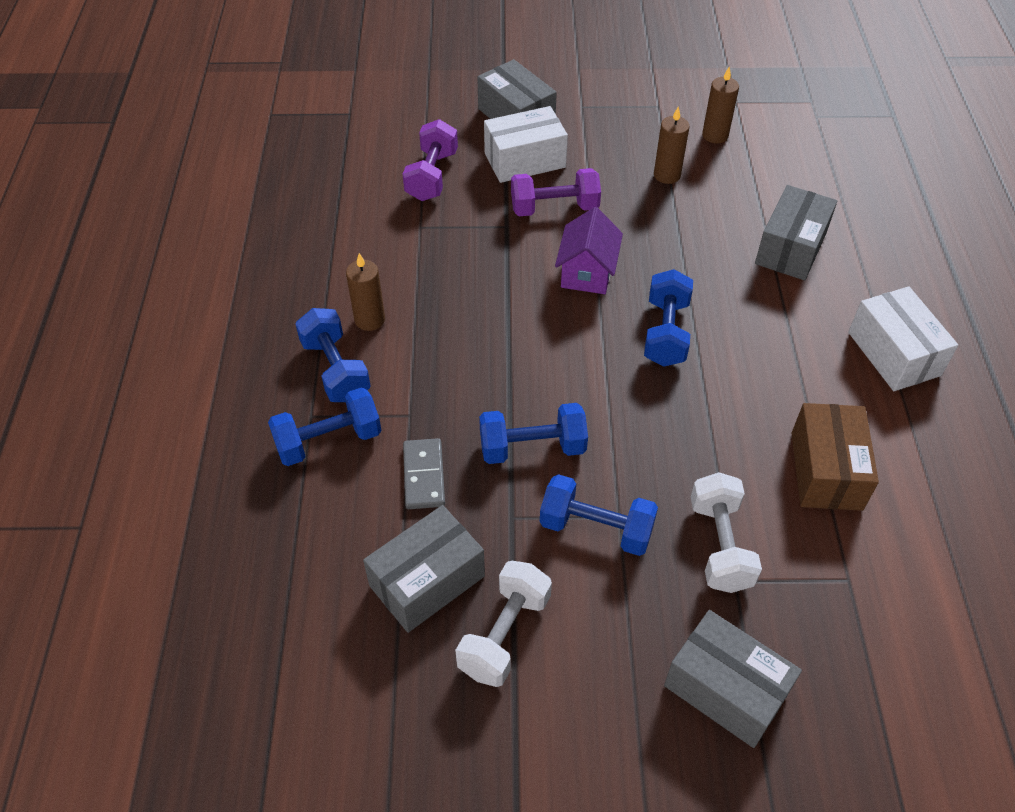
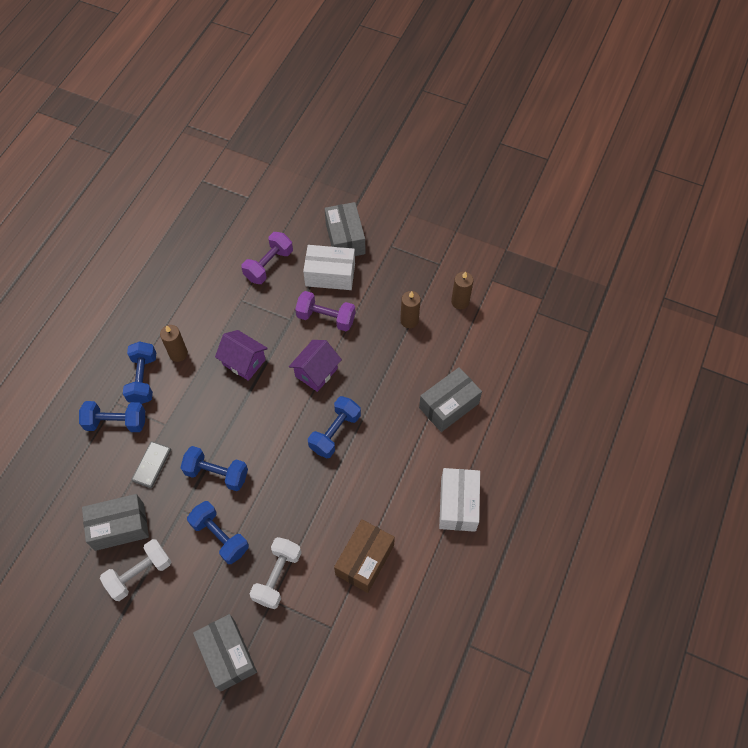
camera: 25 degrees right, 10 degrees up
none -> purple house [215,330,268,381]

